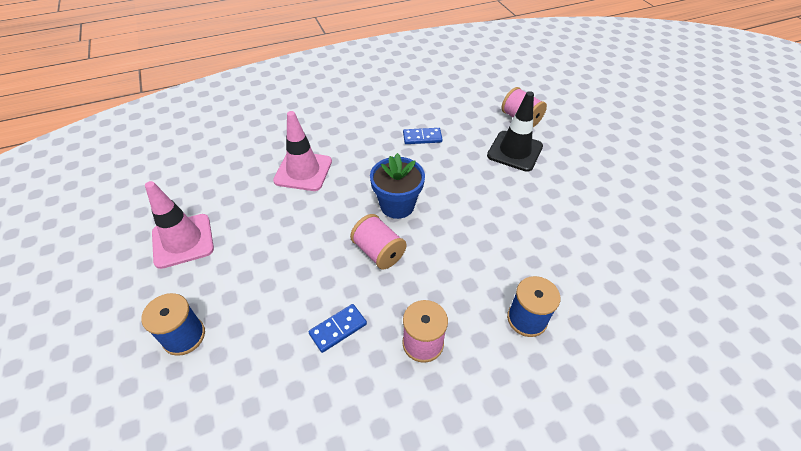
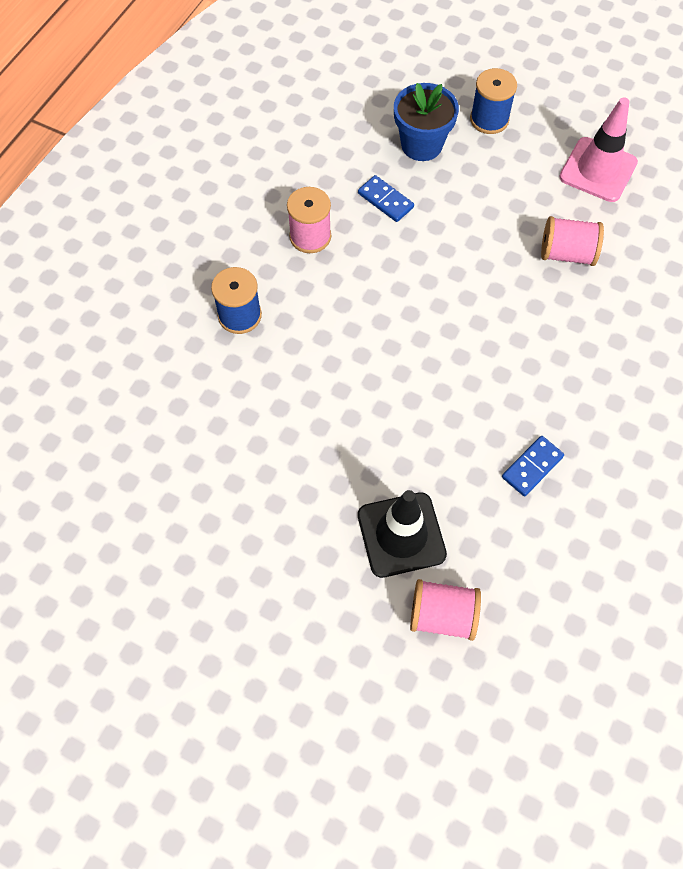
camera: 140 degrees right, 15 degrees up
pink traffic cone [273,111,332,191] -> none
blue domino [309,304,367,353] -> blue domino turned 60 degrees counterclockwise [358,175,414,222]
pink spool [350,214,407,269] -> pink spool moved to [541,216,604,266]
blue flower pot [370,153,425,219] -> blue flower pot moved to [394,83,459,161]

